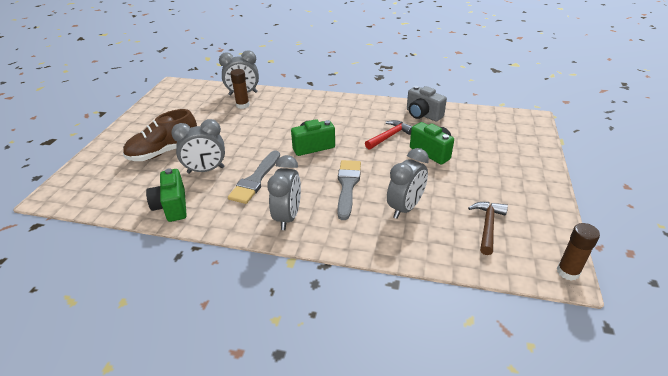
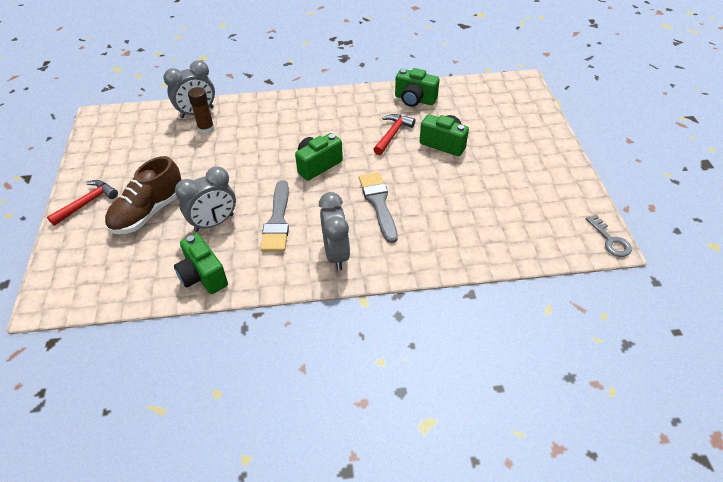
camera: 20 degrees left, 10 degrees up
grey clock [387,148,429,219] -> none
grey camera [407,86,447,122] -> green camera [395,68,440,107]
brown hammer [468,202,508,255] -> none
brown glue stick [557,223,600,281] -> grey key [586,215,632,257]
none -> red hammer [47,180,118,226]

